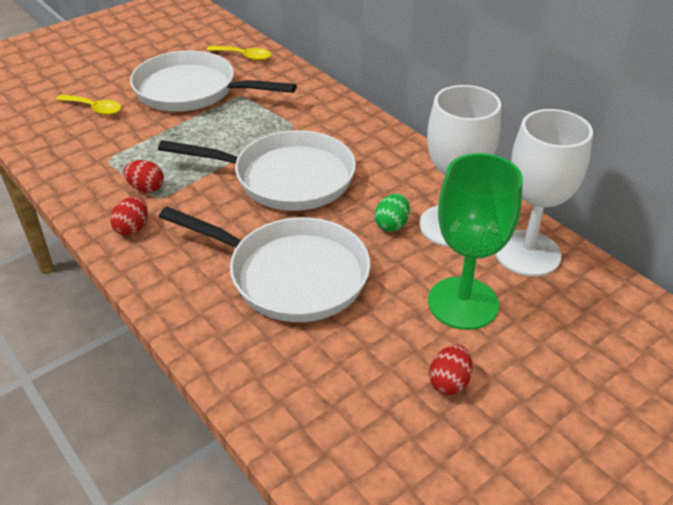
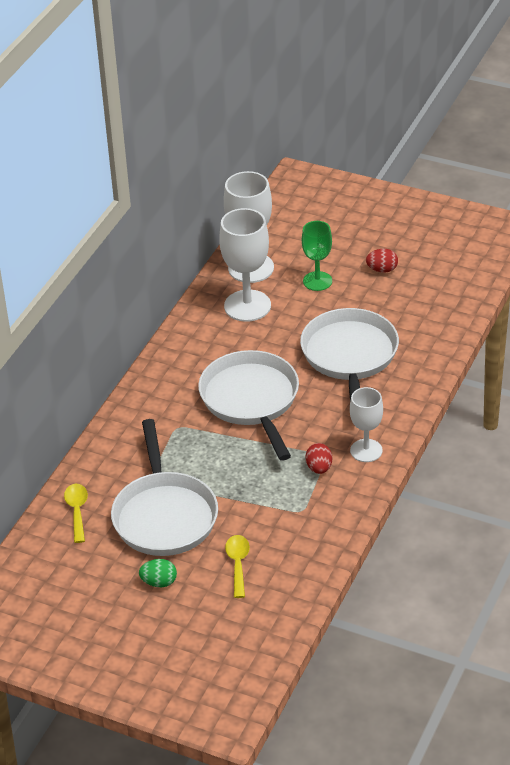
camera: 115 degrees left, 0 degrees up
red egg [110,197,148,235] -> white goblet [350,387,383,462]
green egg [375,194,410,232] -> green egg moved to [139,559,177,587]
green goblet [428,153,523,330] -> green goblet [302,221,332,291], size x0.63

